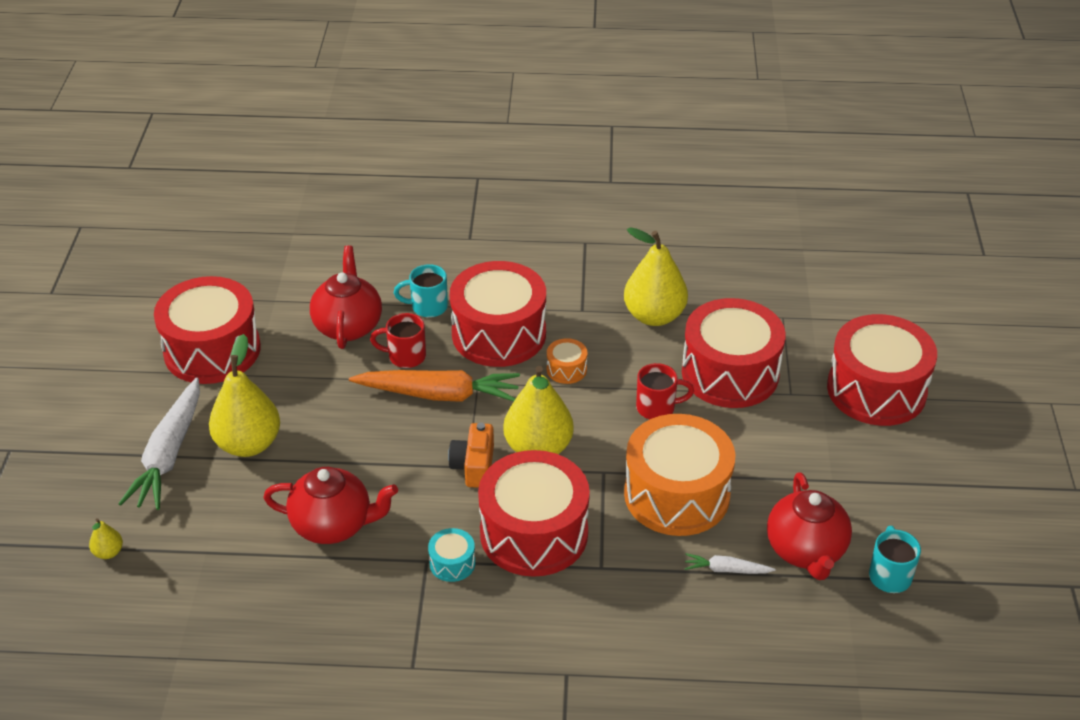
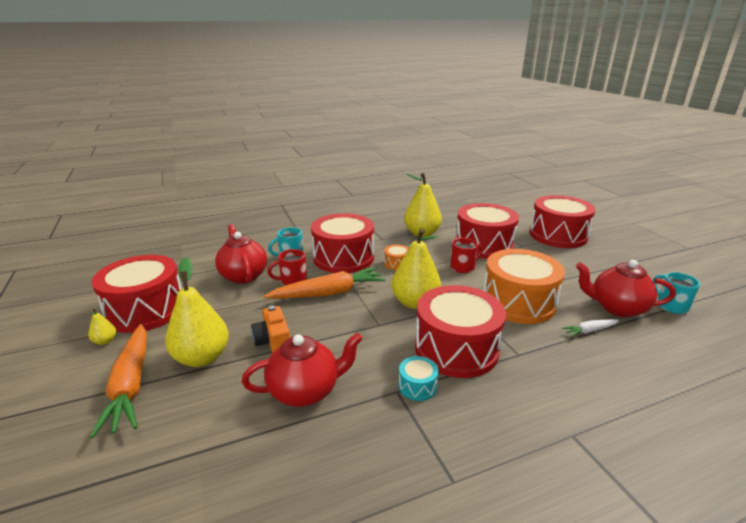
camera: 25 degrees left, 15 degrees down
yellow pear [89,518,123,559] -> yellow pear moved to [88,308,116,345]
white carrot [118,377,200,510] -> orange carrot [90,324,147,438]
orange camera [448,423,494,488] -> orange camera moved to [251,306,290,353]
red teapot [767,473,852,580] -> red teapot turned 135 degrees clockwise [576,260,676,317]

